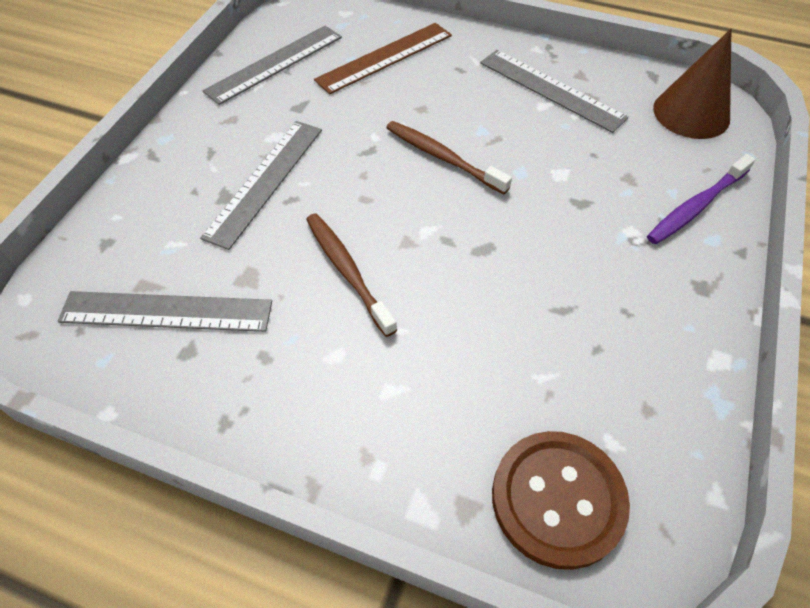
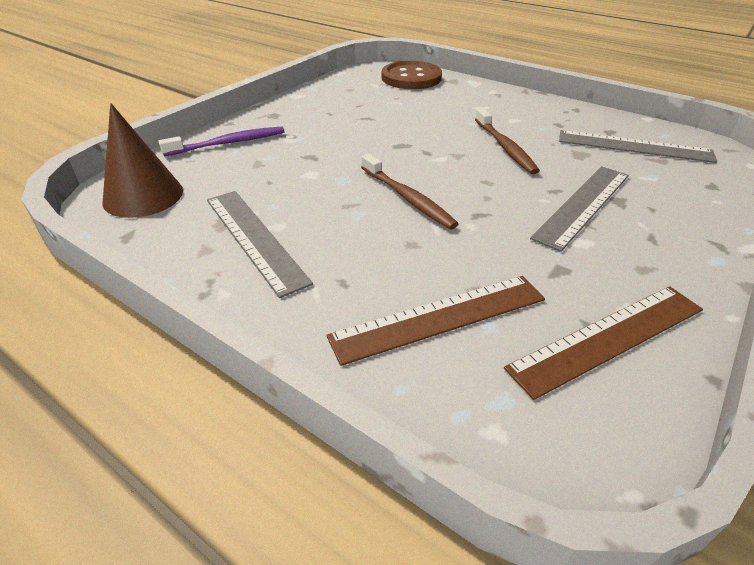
camera: 165 degrees left, 15 degrees down
grey ruler [203,26,342,105] -> brown ruler [504,286,703,400]

